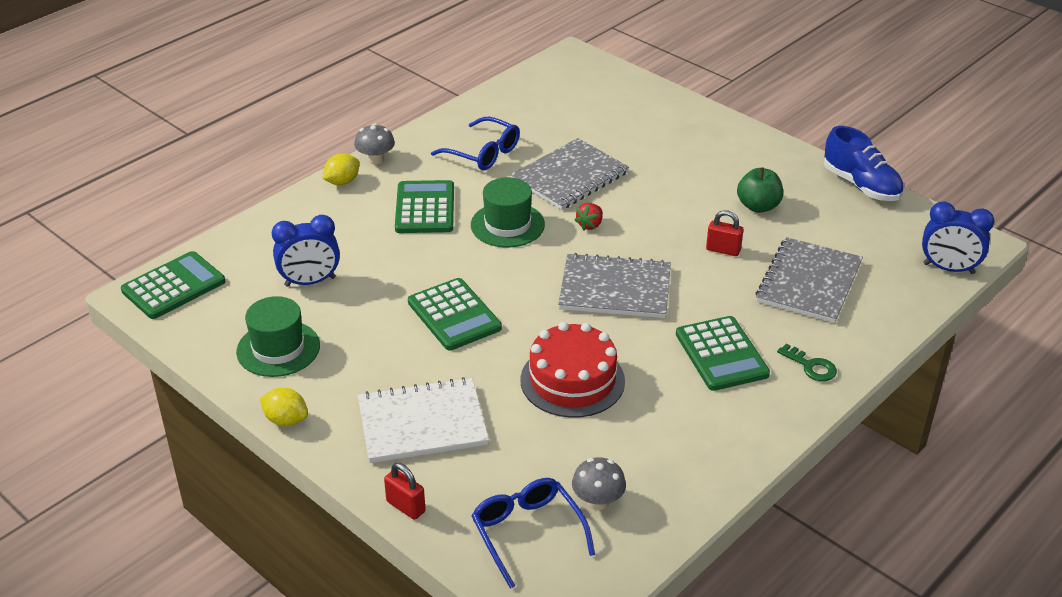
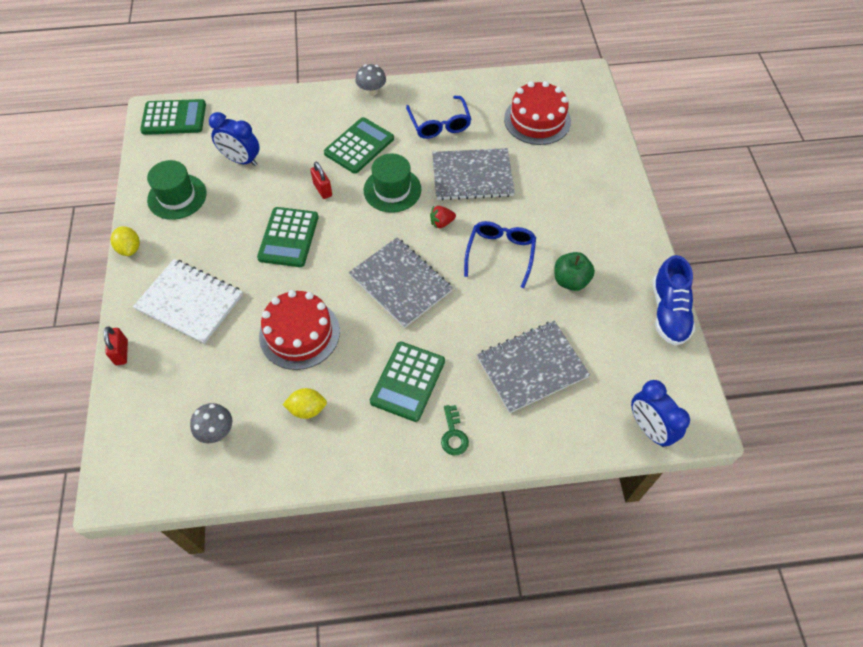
camera: 40 degrees right, 20 degrees up
yellow lemon [322,153,360,185] -> yellow lemon moved to [282,388,327,419]
blue glasses [471,478,595,589] -> blue glasses moved to [464,221,536,288]
red padlock [706,210,744,256] -> red padlock moved to [310,162,332,199]
none -> red cake [504,81,571,145]

